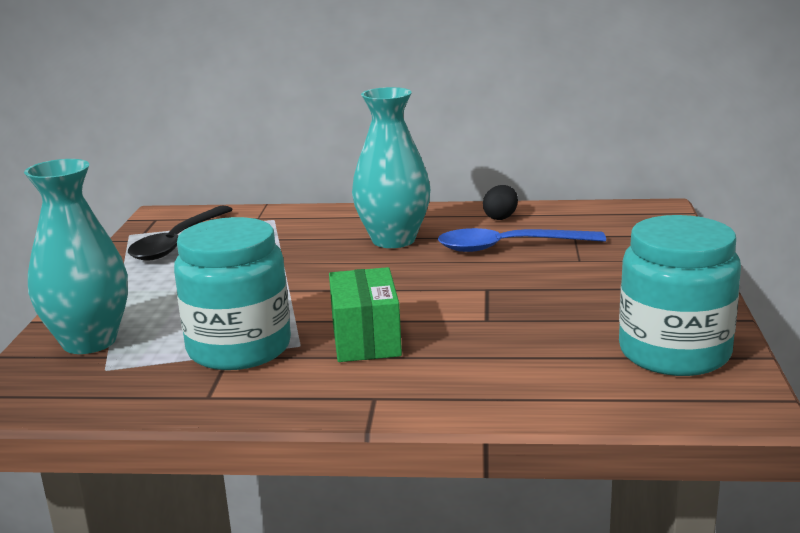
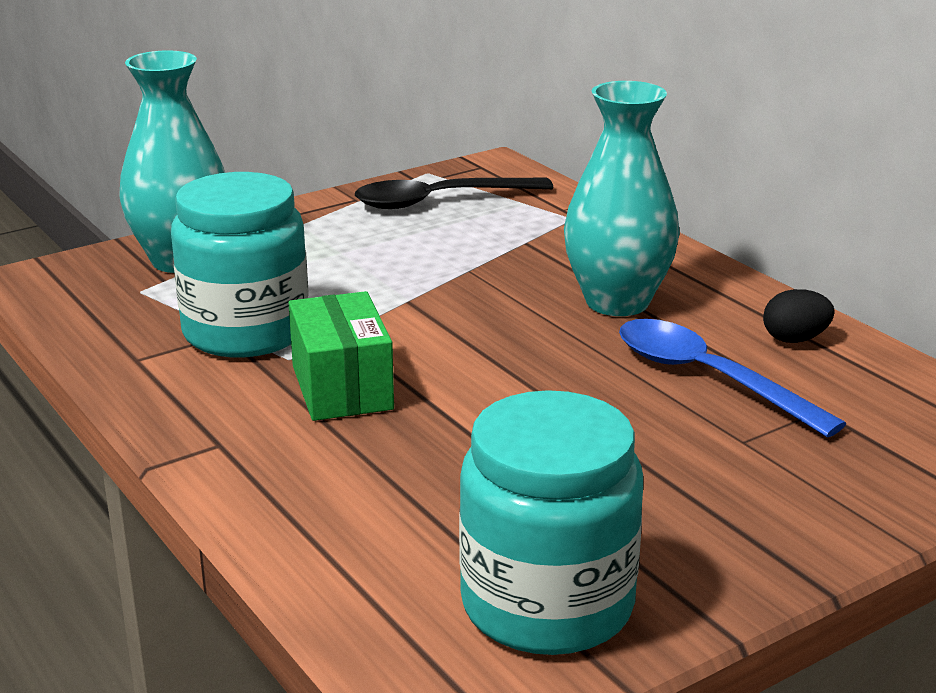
camera: 50 degrees right, 5 degrees up
green box [329,267,402,362] -> green box turned 60 degrees counterclockwise [289,291,394,421]

